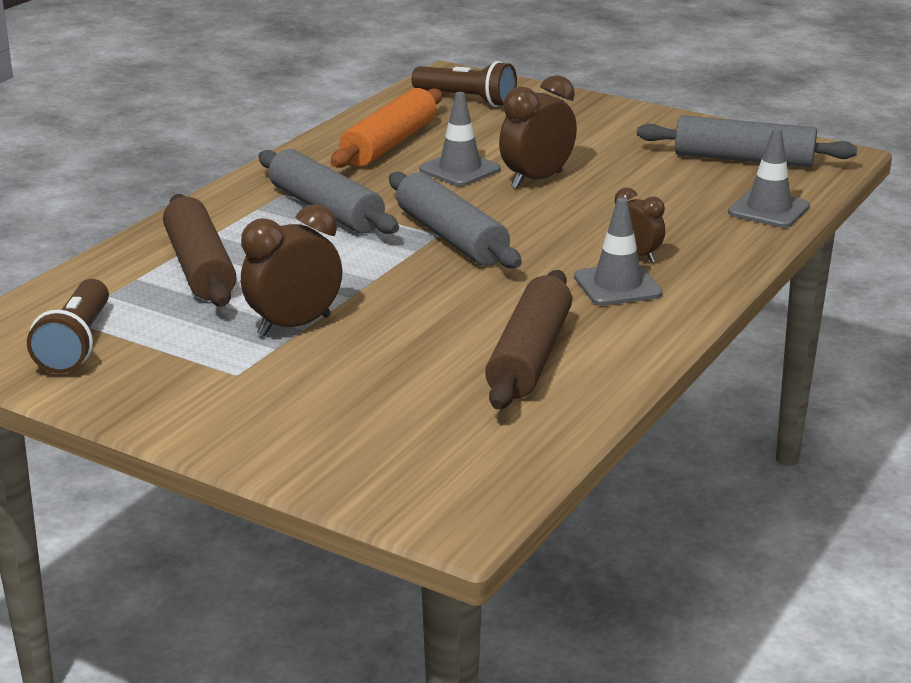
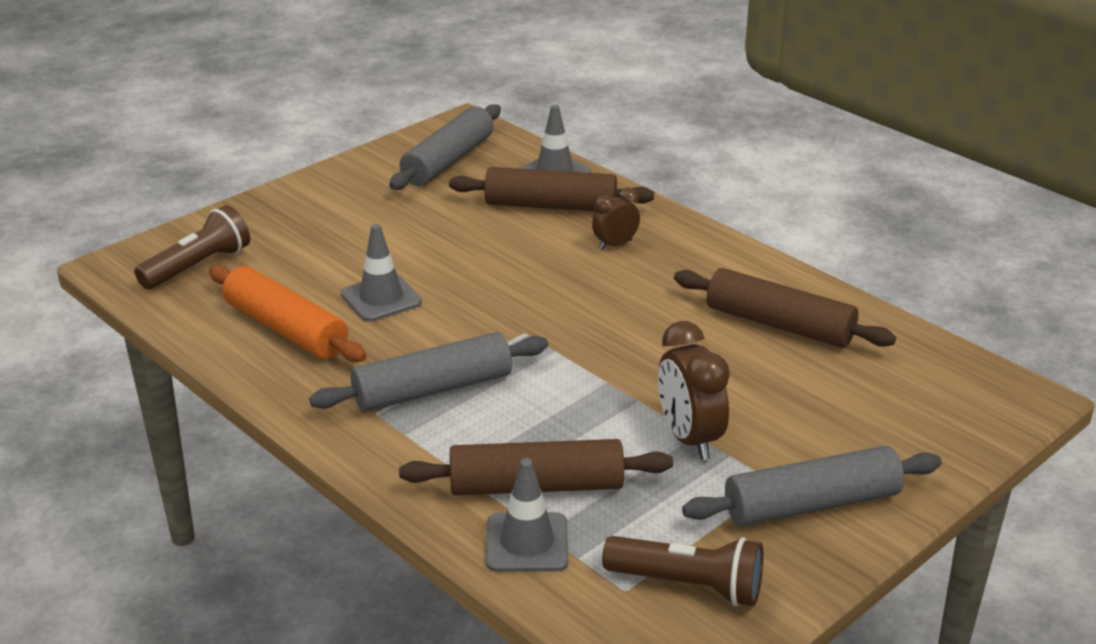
camera: 75 degrees left, 5 degrees up
grey rolling pin [389,172,522,268] -> grey rolling pin moved to [682,446,942,526]
brown clock [499,75,577,188] -> none
grey traffic cone [574,198,662,306] -> grey traffic cone moved to [486,458,568,572]
none -> brown rolling pin [449,167,654,211]

